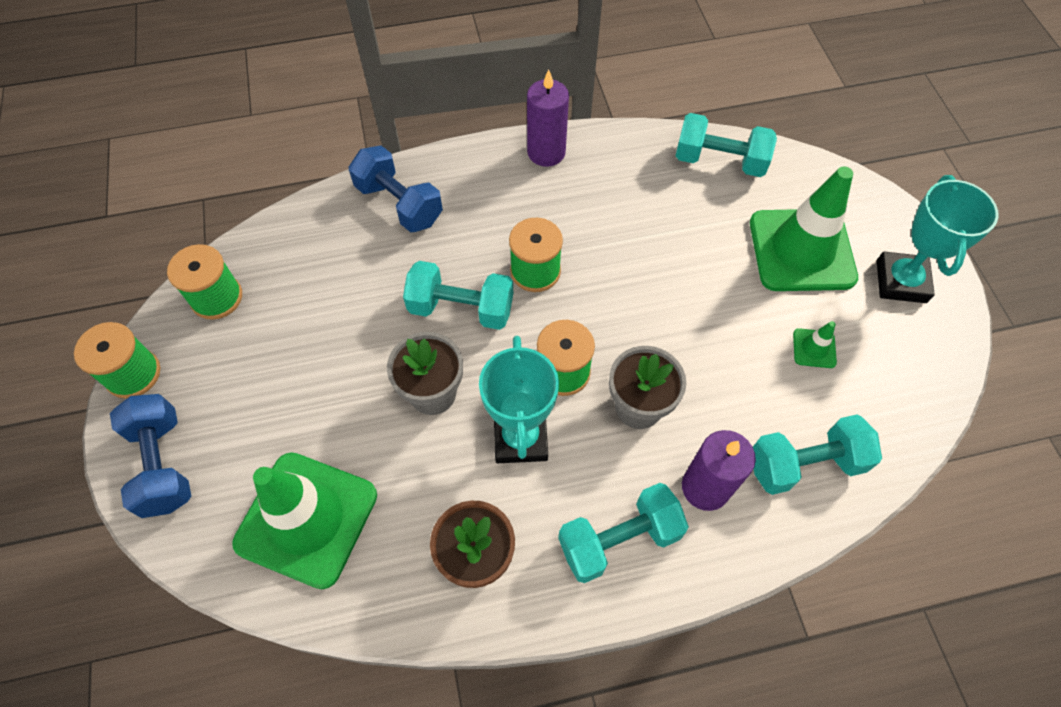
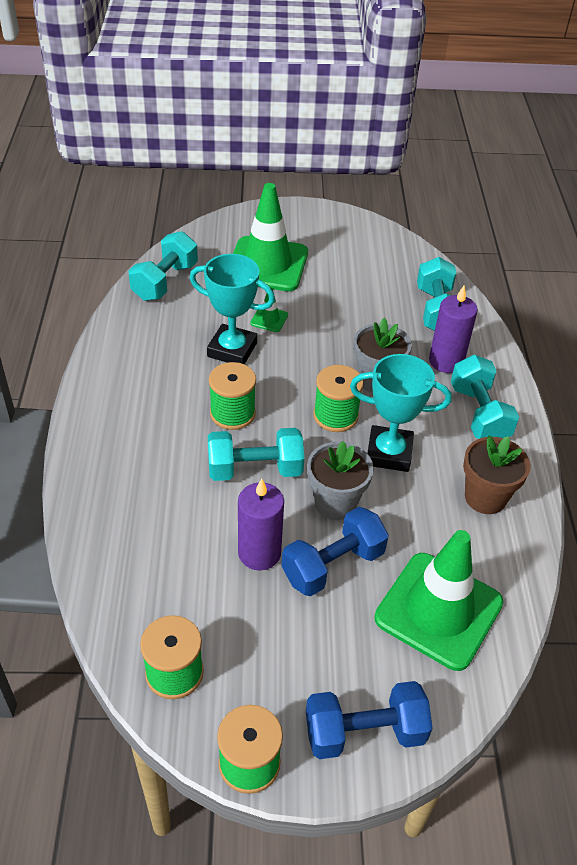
camera: 80 degrees left, 15 degrees down
blue dumbbell [349,146,443,232] -> blue dumbbell moved to [282,507,389,597]
turquoise dumbbell [403,261,513,330] -> turquoise dumbbell turned 60 degrees clockwise [208,428,304,481]
purple candle [527,70,569,167] -> purple candle moved to [238,479,284,571]
green traffic cone [793,321,837,368] -> green traffic cone moved to [250,288,288,332]
turquoise trophy [877,175,999,303] -> turquoise trophy moved to [190,254,275,364]

